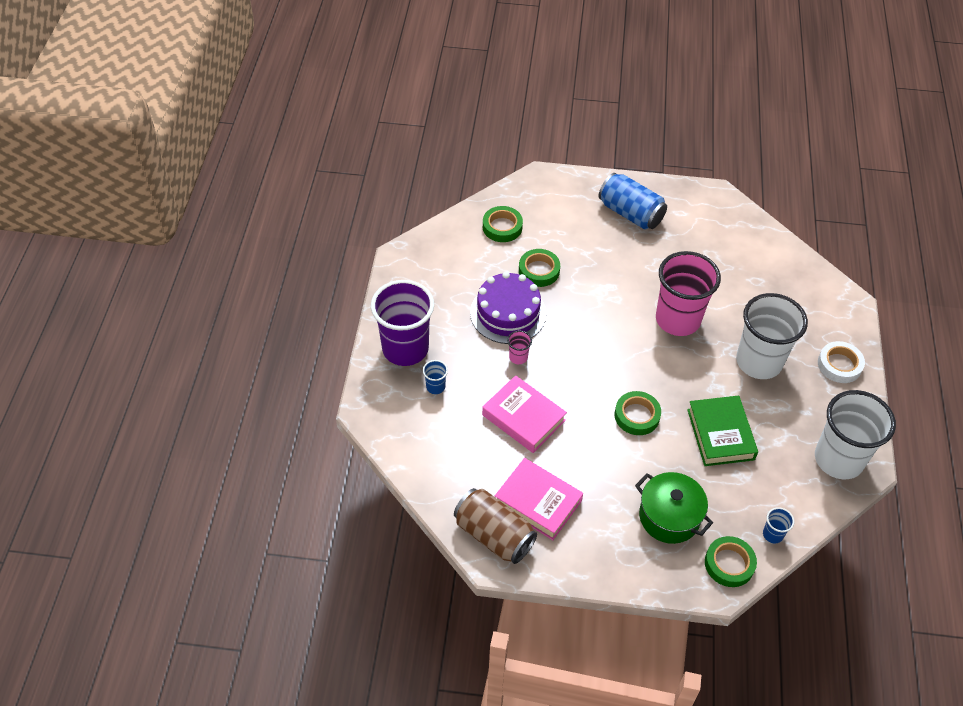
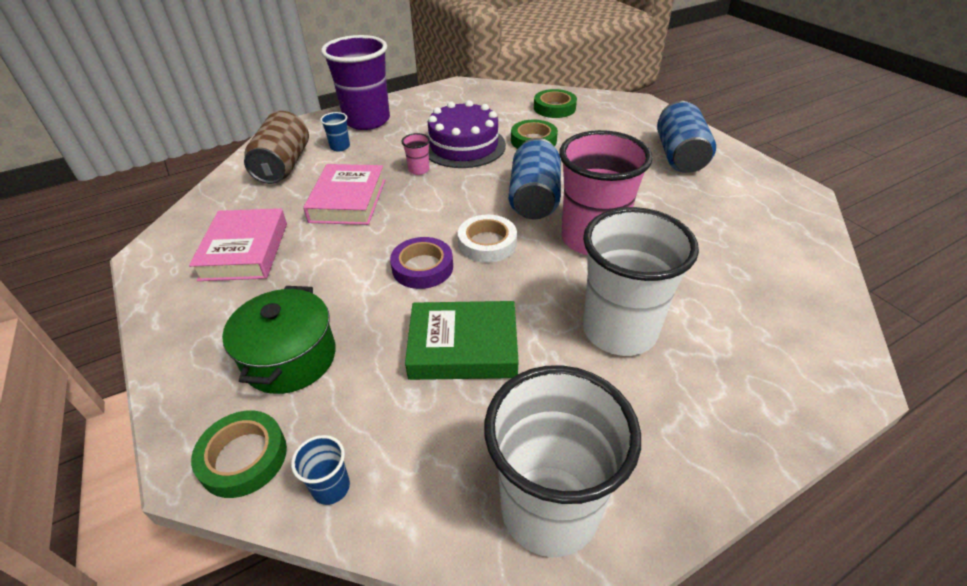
camera: 55 degrees right, 10 degrees down
brown can [454,488,537,564] -> brown can moved to [244,111,309,184]
green tape [615,391,661,435] -> purple tape [390,237,453,289]
green book [687,395,758,466] -> green book turned 45 degrees clockwise [405,301,519,380]
white tape [818,341,865,383] -> white tape moved to [458,215,517,263]
none -> blue can [509,138,561,220]

